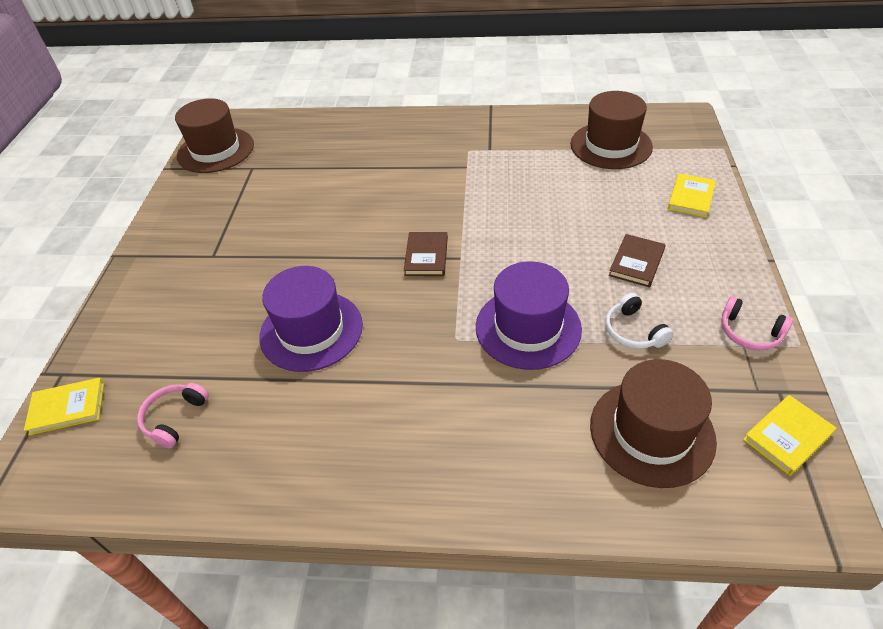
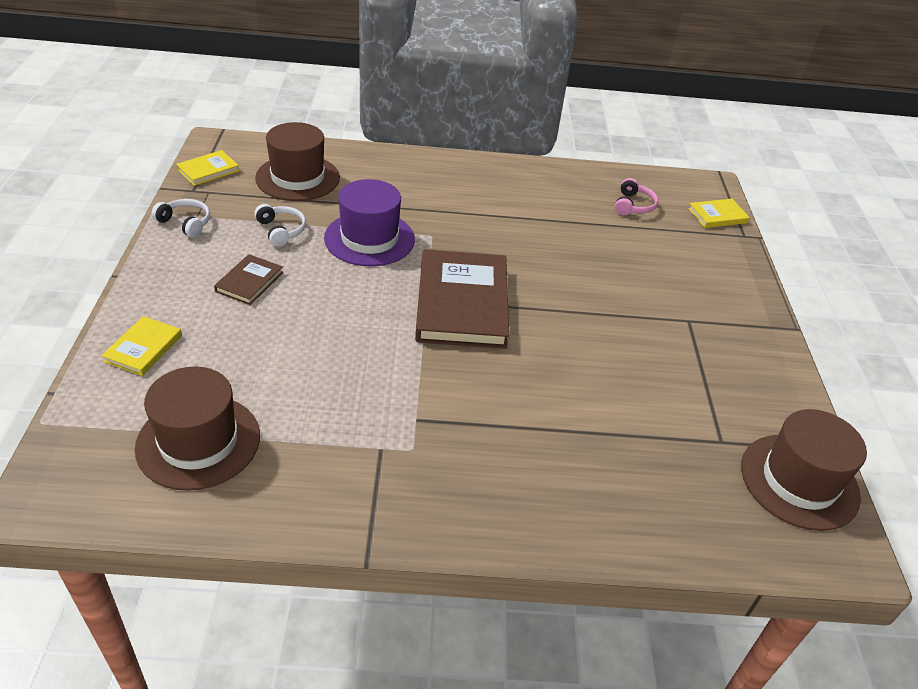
camera: 170 degrees right, 5 degrees down
purple hat [259,266,363,372] -> none
brown book [404,232,448,276] -> brown book [415,249,509,349], size x2.12
pink headphones [721,296,793,350] -> white headphones [152,199,210,238]

